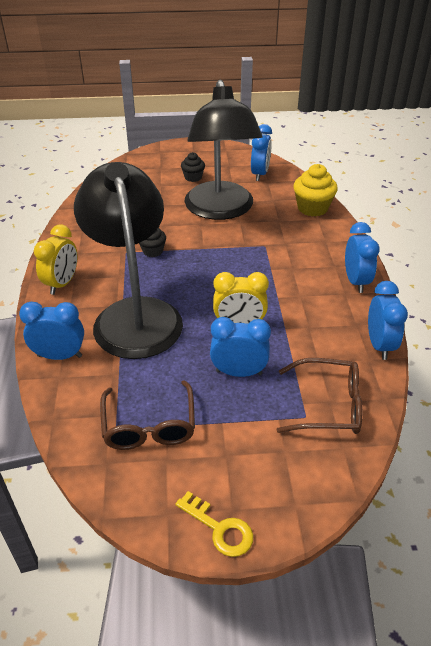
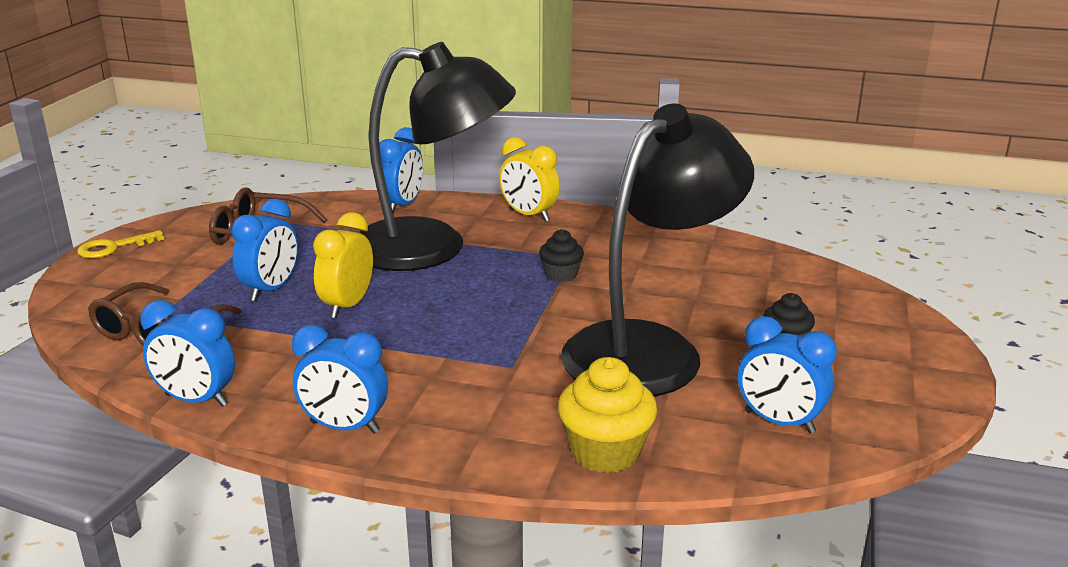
camera: 110 degrees right, 15 degrees down
black lamp [185,80,263,220] -> black lamp turned 120 degrees clockwise [561,104,754,396]

